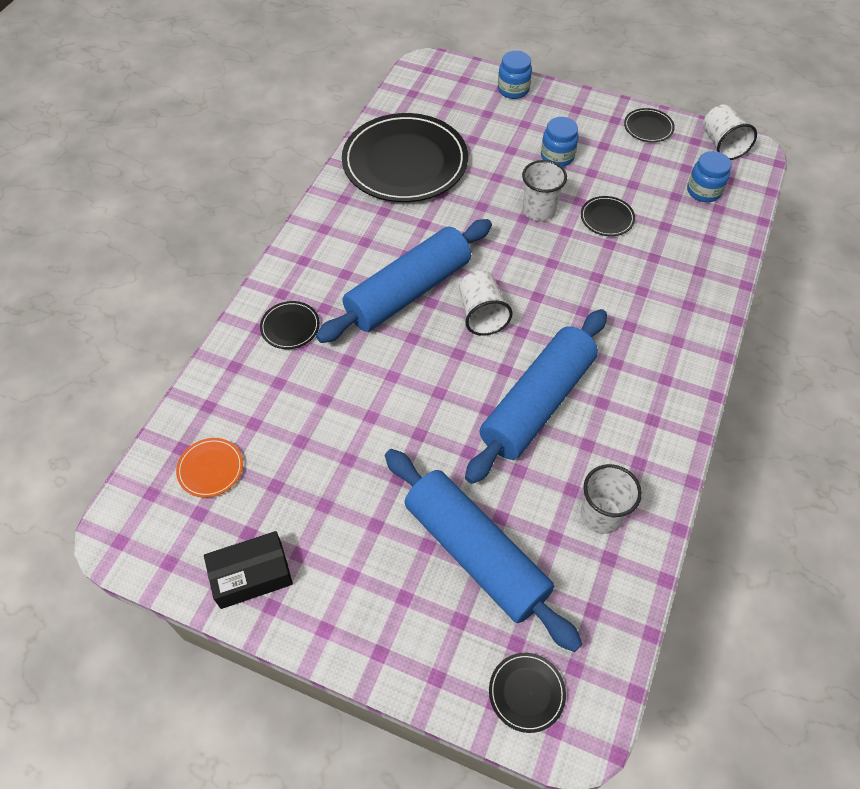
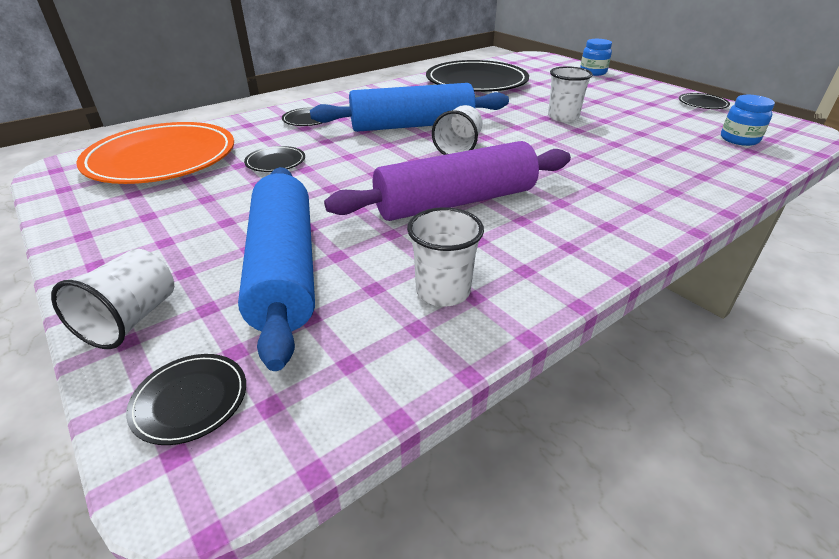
camera: 30 degrees right, 20 degrees down
orange plate [176,438,243,498] -> orange plate [76,122,234,184], size x2.44
black box [204,531,293,609] -> none
blue rolling pin [465,309,607,484] -> purple rolling pin [324,141,571,221]
blue jar [541,117,579,167] -> none
black plate [581,196,635,236] -> black plate moved to [244,146,305,172]
white cup [703,104,757,160] -> white cup moved to [51,249,174,349]

